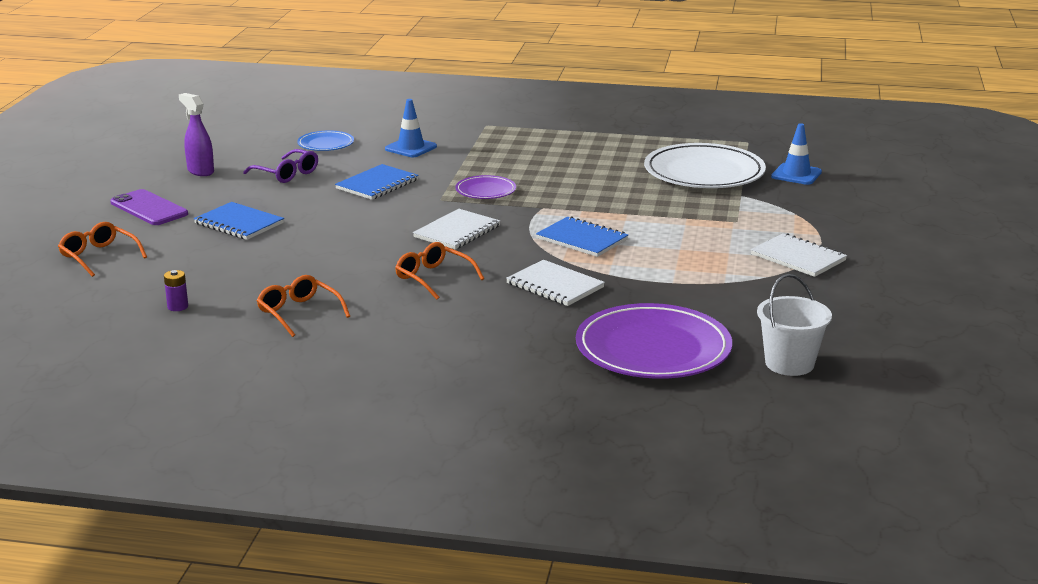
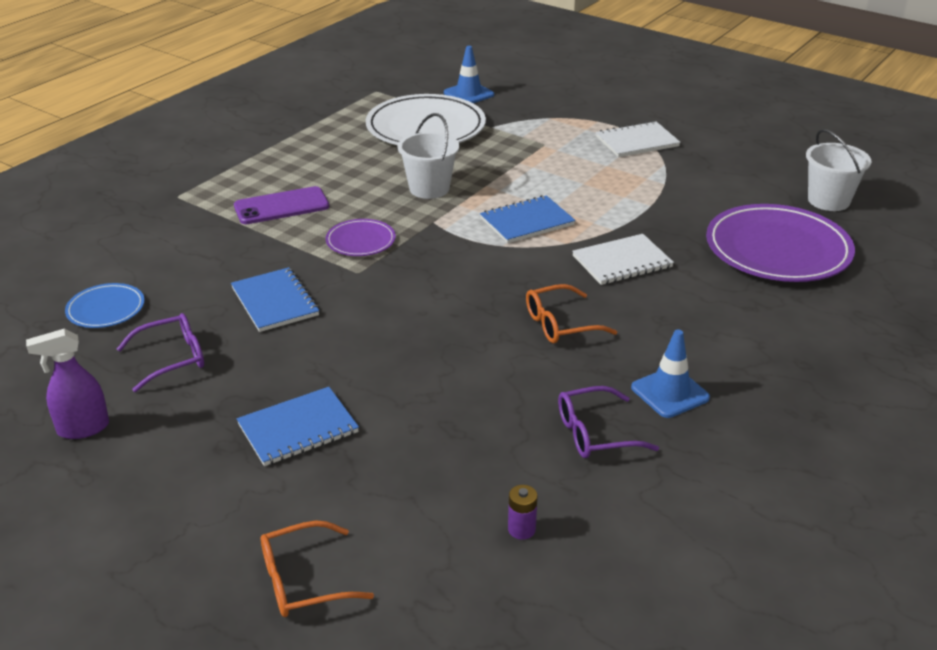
camera: 65 degrees left, 10 degrees up
purple phone [110,189,188,225] -> purple phone moved to [234,186,329,224]
orange glasses [257,275,350,337] -> purple glasses [558,386,659,458]
blue traffic cone [385,99,437,157] -> blue traffic cone moved to [631,329,710,418]
white notebook [413,209,500,250] -> none
none -> white bucket [398,113,459,199]

